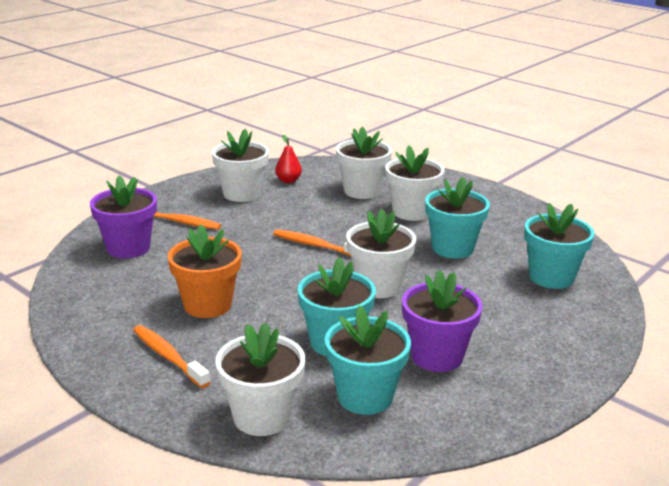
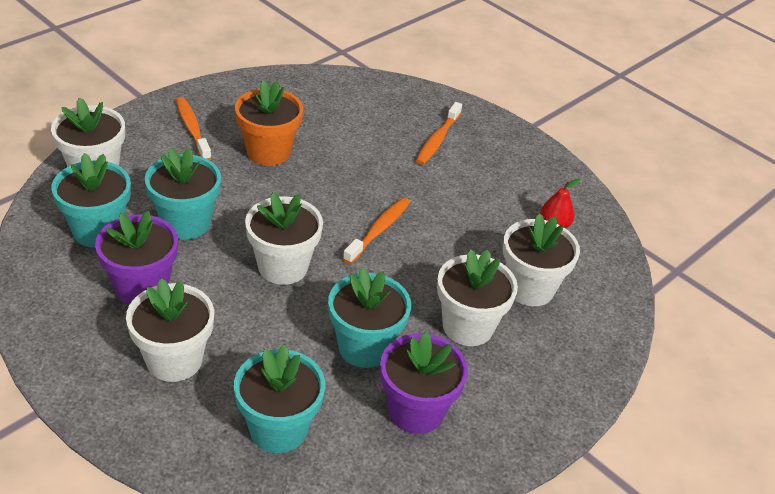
camera: 90 degrees right, 15 degrees up
purple flower pot [90,175,157,258] -> purple flower pot moved to [380,332,468,434]
orange toothbrush [133,325,210,388] -> orange toothbrush turned 75 degrees counterclockwise [176,97,212,160]
white flower pot [212,129,269,202] -> white flower pot moved to [126,278,214,382]

